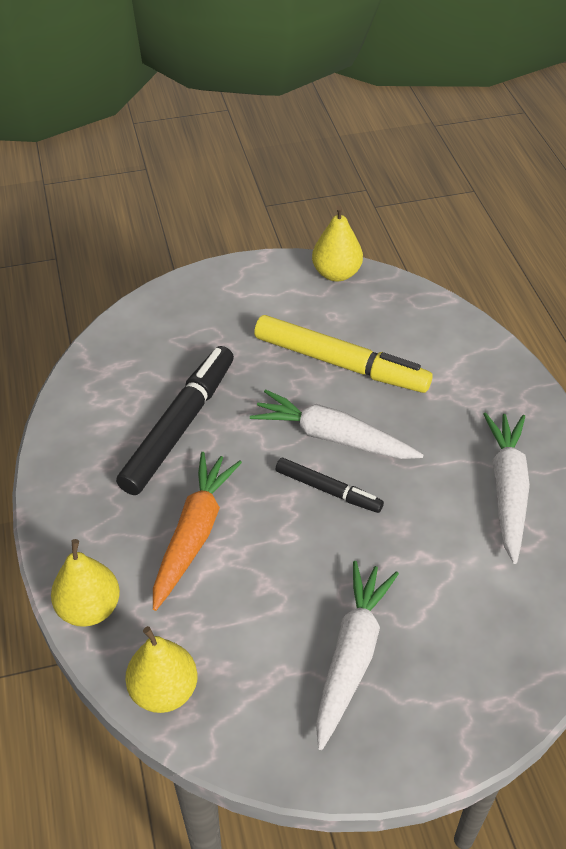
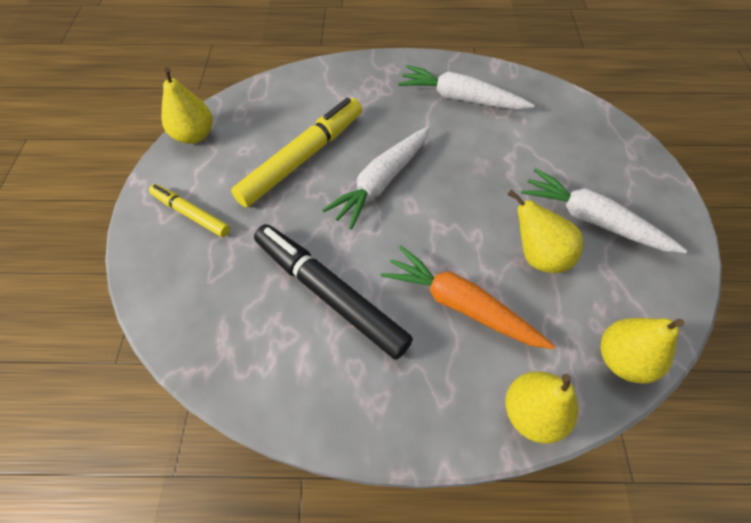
camera: 75 degrees left, 10 degrees up
black marker [276,458,384,513] -> none
none -> yellow marker [149,184,230,237]
none -> yellow pear [507,189,583,273]

